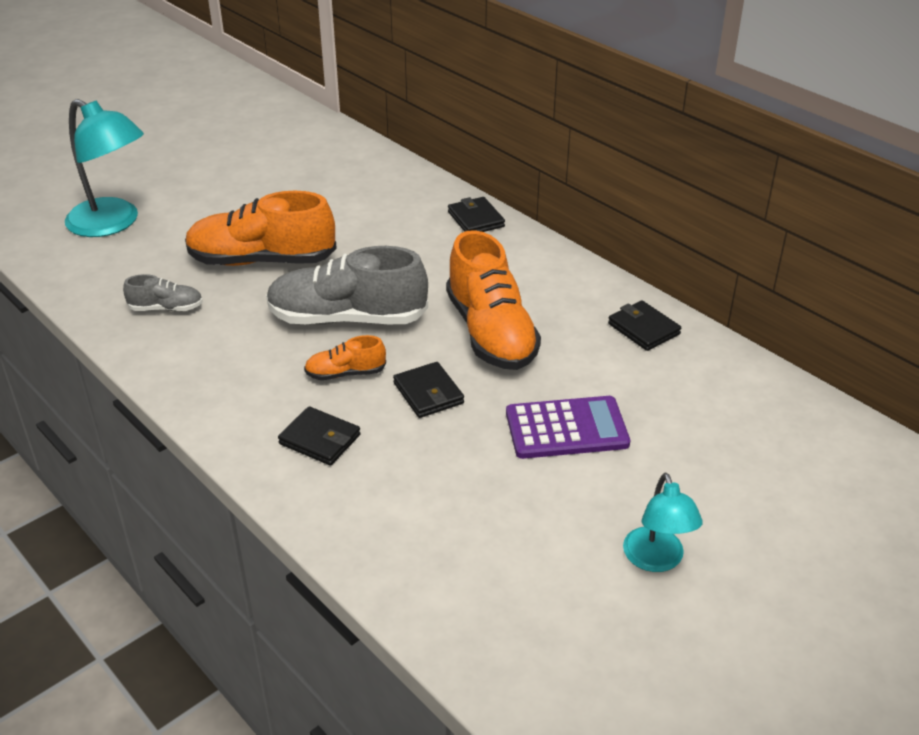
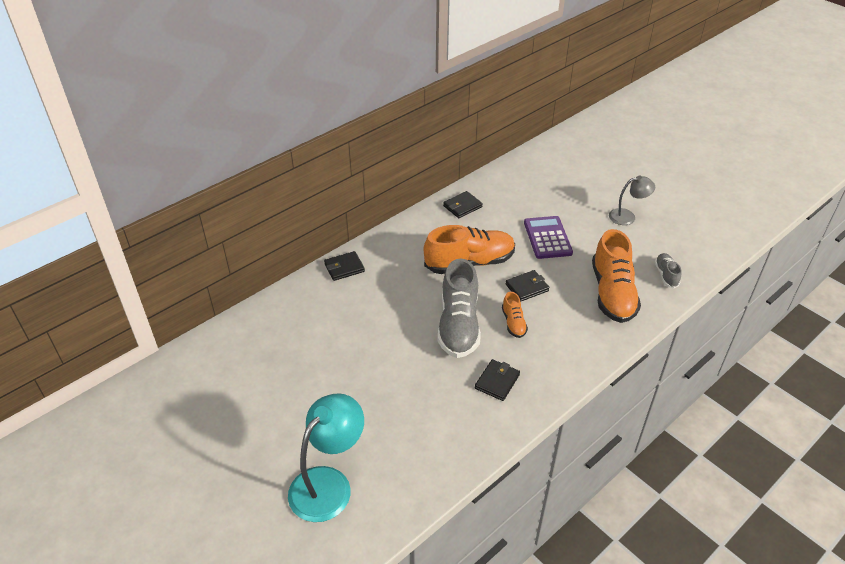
camera: 90 degrees left, 5 degrees up
grey shoe [123,274,203,311] -> grey shoe moved to [655,253,681,289]
orange shoe [185,191,337,266] -> orange shoe moved to [592,229,641,323]
black wallet [278,406,361,466] -> black wallet moved to [475,359,520,401]
turquoise lamp [623,473,703,572] -> grey lamp [609,176,655,225]

